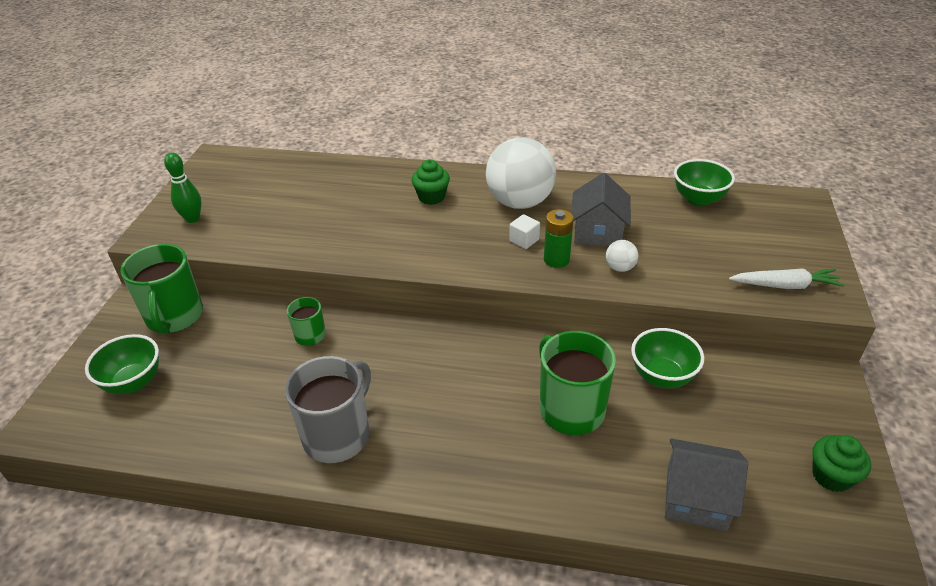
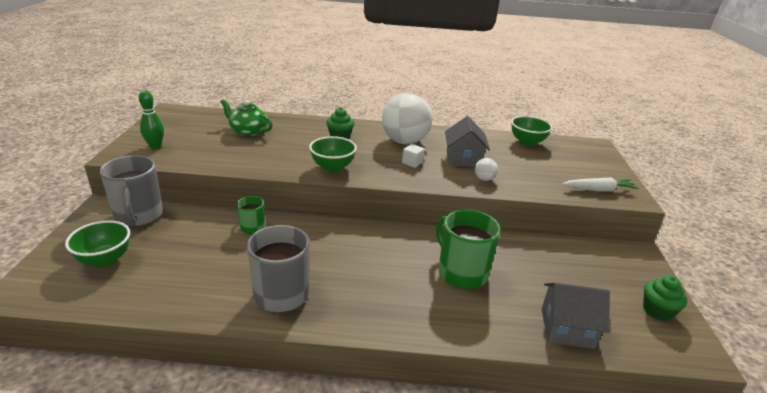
camera: 10 degrees left, 10 degrees down
green mug [121,244,203,334] -> grey mug [100,155,163,226]
green battery [544,209,574,268] -> none
green bowl [631,328,704,388] -> green bowl moved to [309,136,357,172]
none -> green teapot [220,99,273,136]

